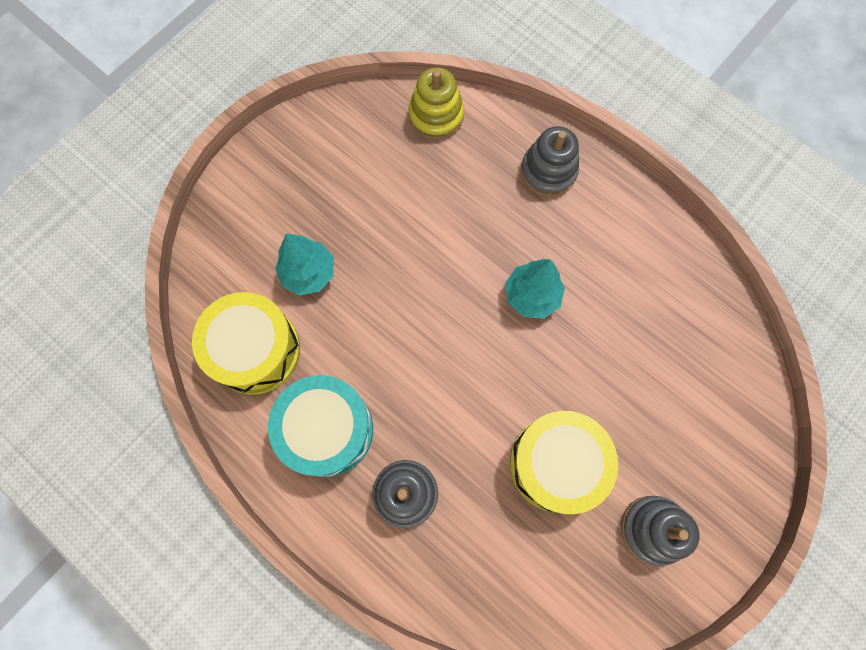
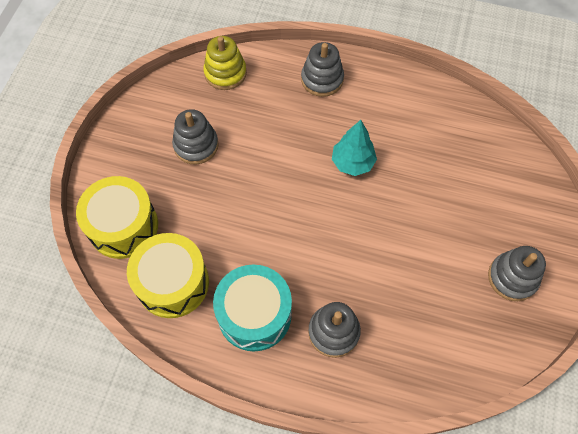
camera: 25 degrees left, 10 degrees down
turquoise tree [275,233,334,296] -> none
yellow drum [510,411,618,514] -> yellow drum moved to [76,176,158,259]
none -> grey stacking toy [172,109,219,165]

